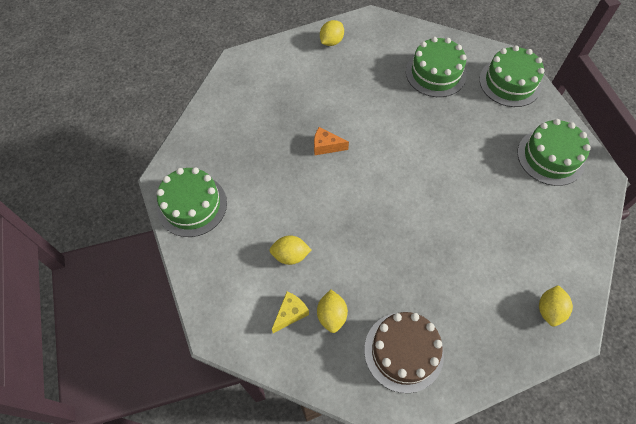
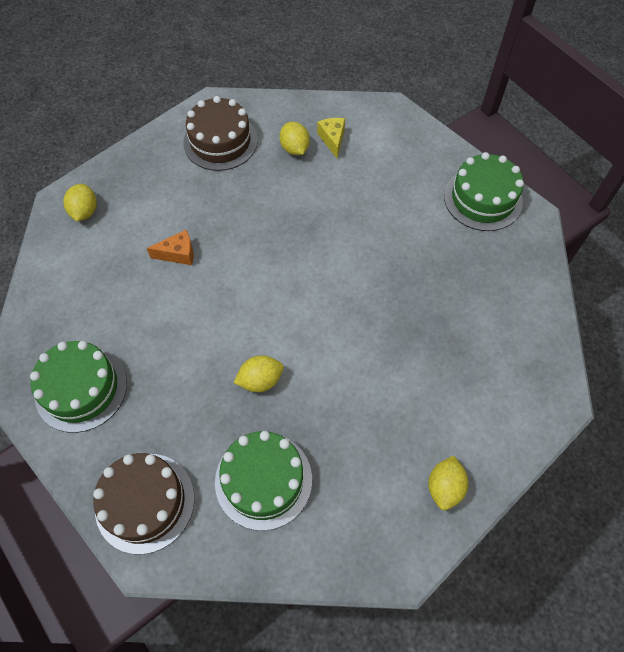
camera: 160 degrees right, 0 degrees up
yellow lemon [269,235,311,265] -> yellow lemon moved to [234,355,284,392]
yellow cheese [272,292,309,333] -> yellow cheese turned 150 degrees clockwise [317,118,345,158]
orange cheese [314,127,349,155] -> orange cheese moved to [147,230,194,265]
green cake [479,45,545,107] -> brown cake [93,453,195,554]

